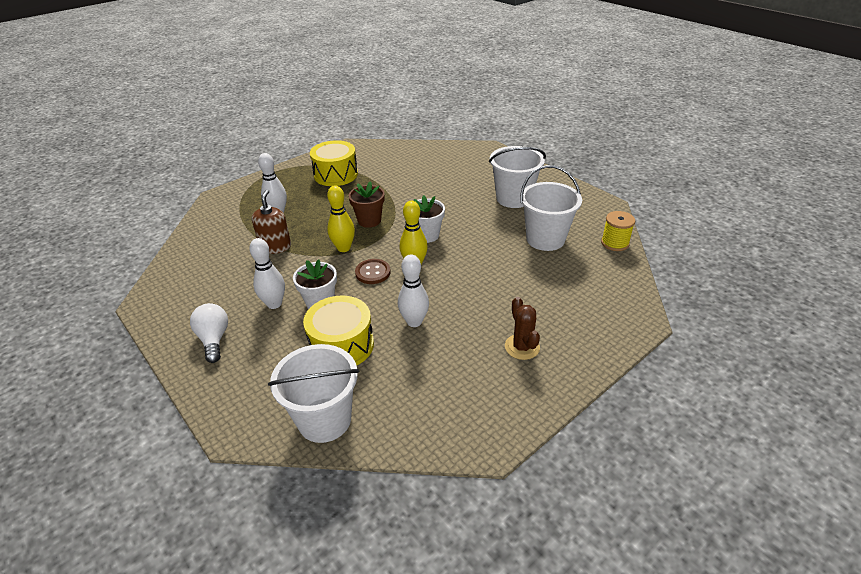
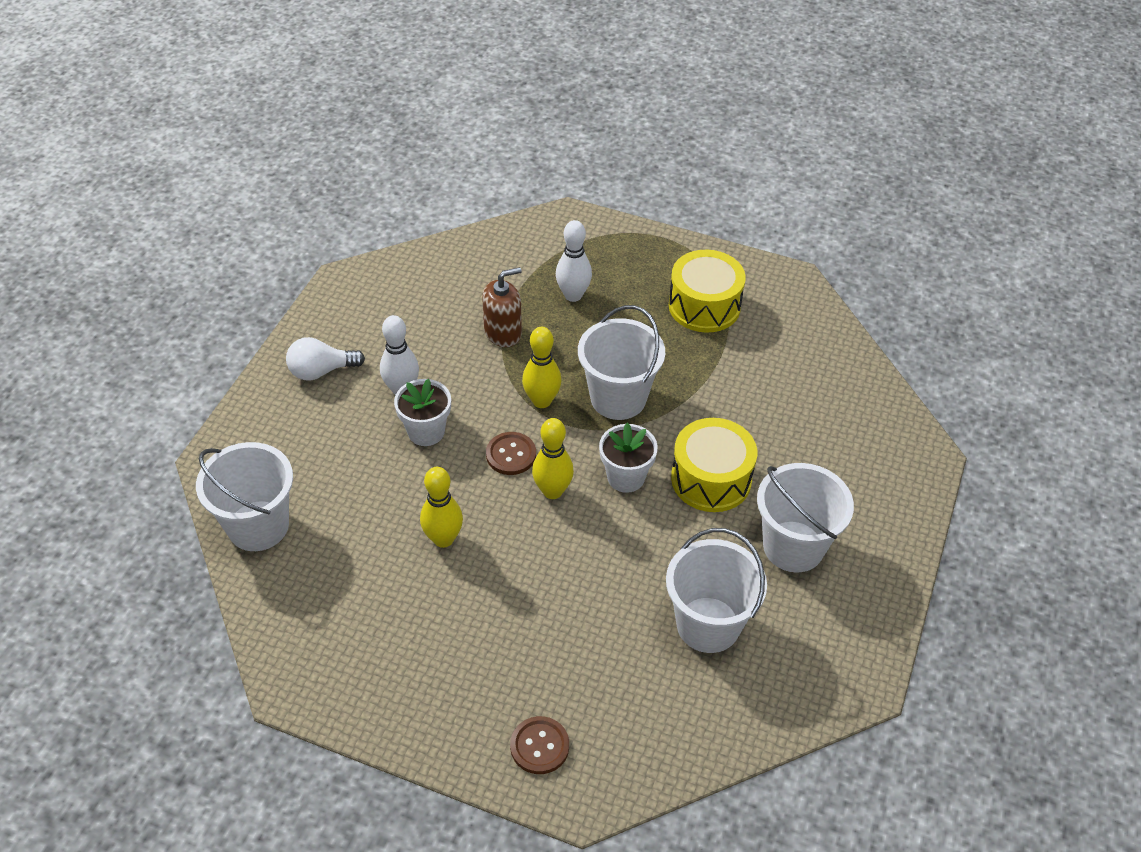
camera: 60 degrees right, 10 degrees up
white light bulb [190,303,228,363] -> white light bulb turned 150 degrees counterclockwise [286,337,365,381]
yellow drum [303,296,374,366] -> yellow drum moved to [671,418,757,512]
brown flower pot [349,181,385,228] -> white bucket [578,305,665,420]
white bowling pin [398,254,429,327] -> yellow bowling pin [420,467,463,548]
brown cactus [505,297,540,360] -> none
yellow spool [601,211,635,251] -> none
none -> brown button [510,716,569,774]

